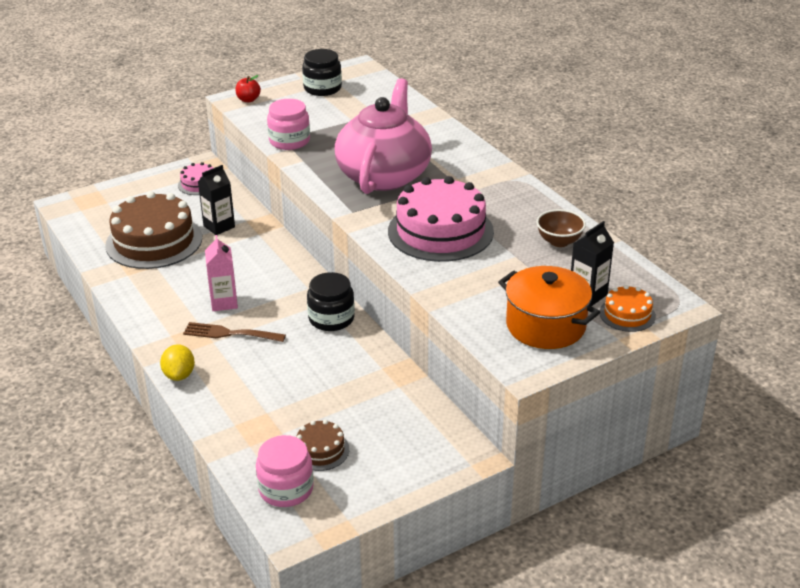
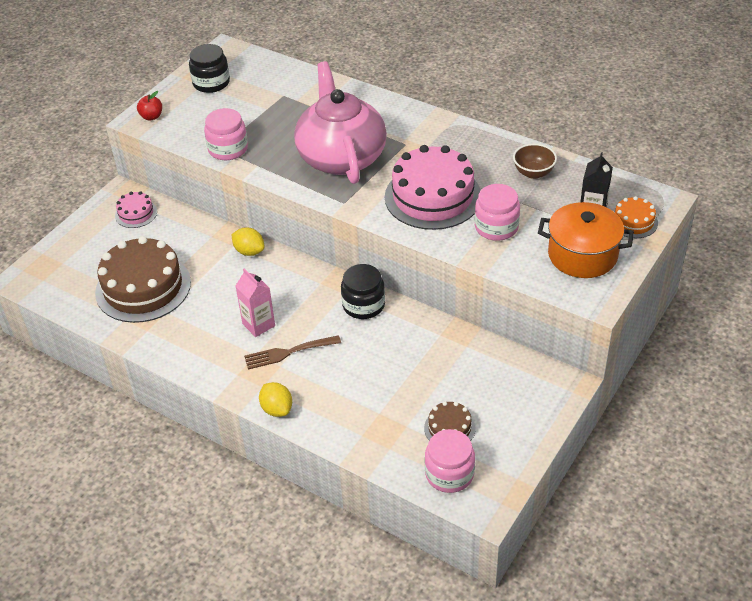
camera: 25 degrees left, 10 degrees up
black carton [198,165,235,235] -> none
none -> yellow lemon [231,227,265,256]
none -> pink jar [475,184,520,241]

